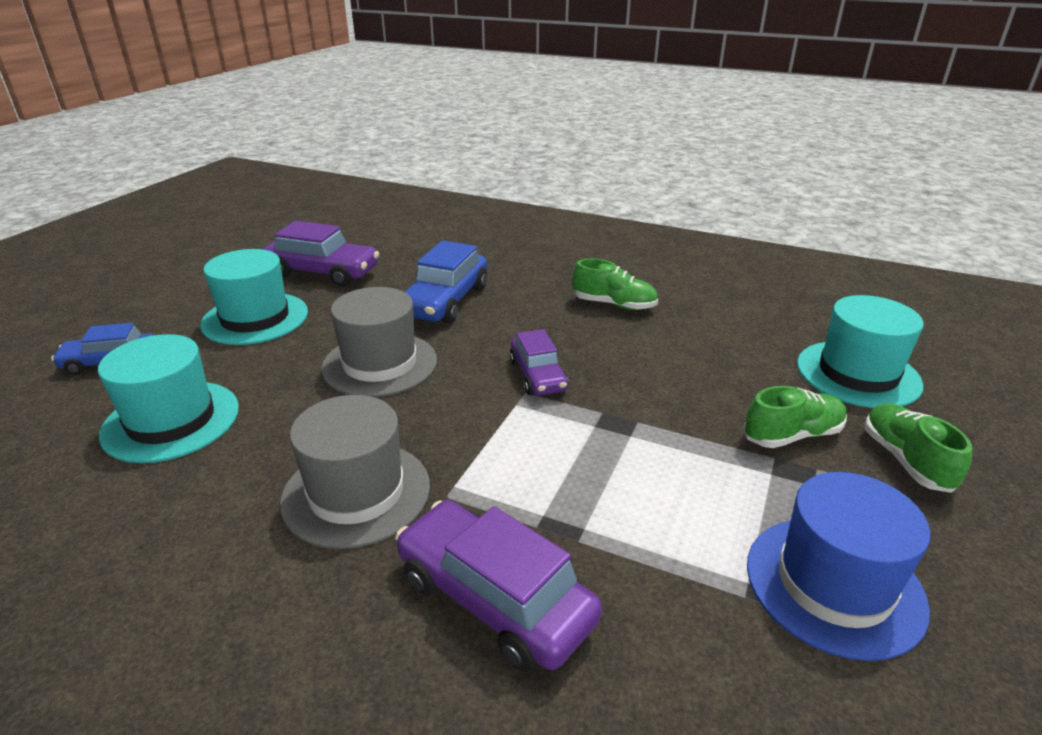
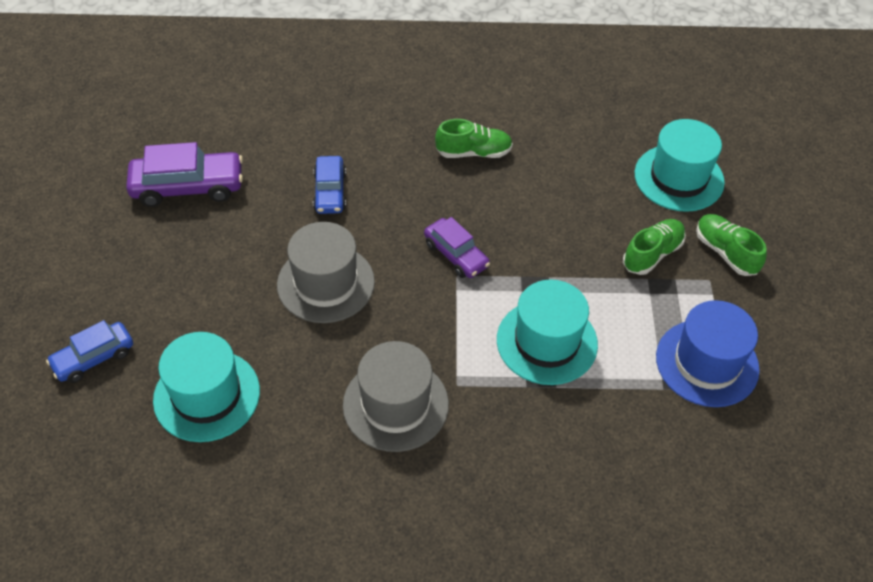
camera: 25 degrees left, 20 degrees up
turquoise hat [200,249,308,345] -> turquoise hat moved to [497,280,598,385]
purple car [395,500,602,672] -> none
blue car [405,241,487,323] -> blue car [313,156,346,214], size x0.64

